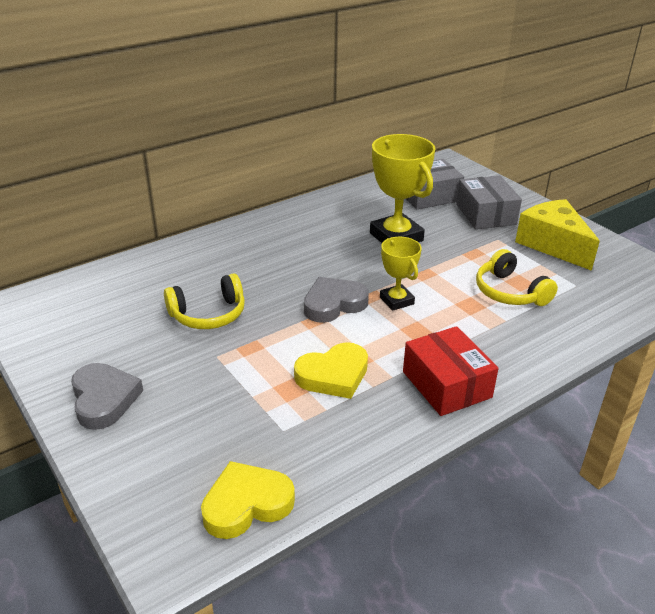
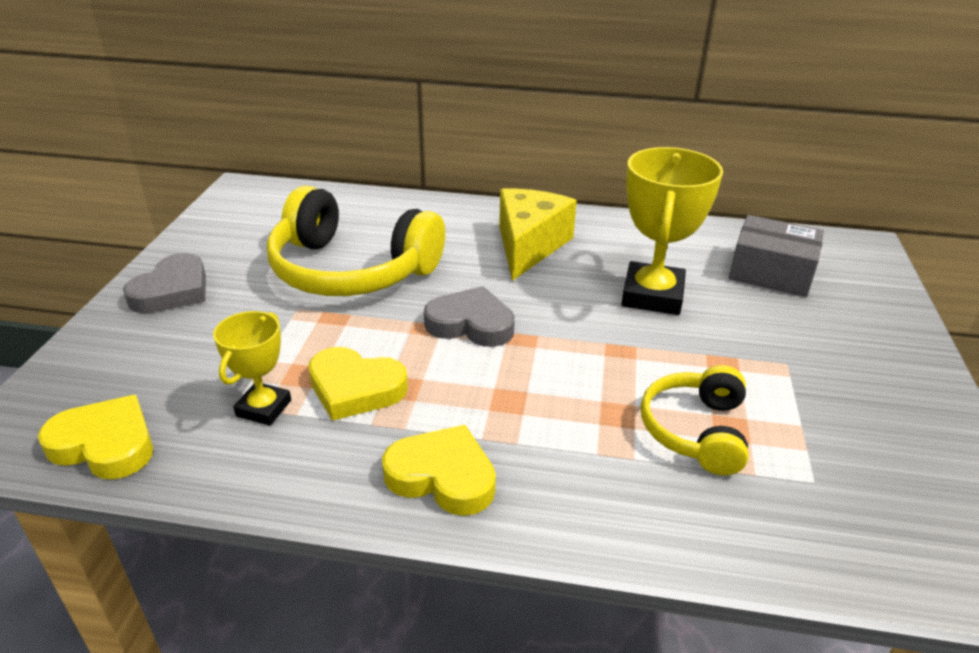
camera: 45 degrees right, 0 degrees up
yellow headphones [164,273,245,329] -> yellow headphones [267,186,445,296], size x1.78
yellow trophy [380,237,422,311] -> yellow trophy moved to [213,311,291,426]
red box [403,326,499,416] -> yellow heart [382,425,496,516]
grey box [456,176,522,229] -> none
yellow cheese [515,199,600,271] -> yellow cheese moved to [499,189,577,281]

